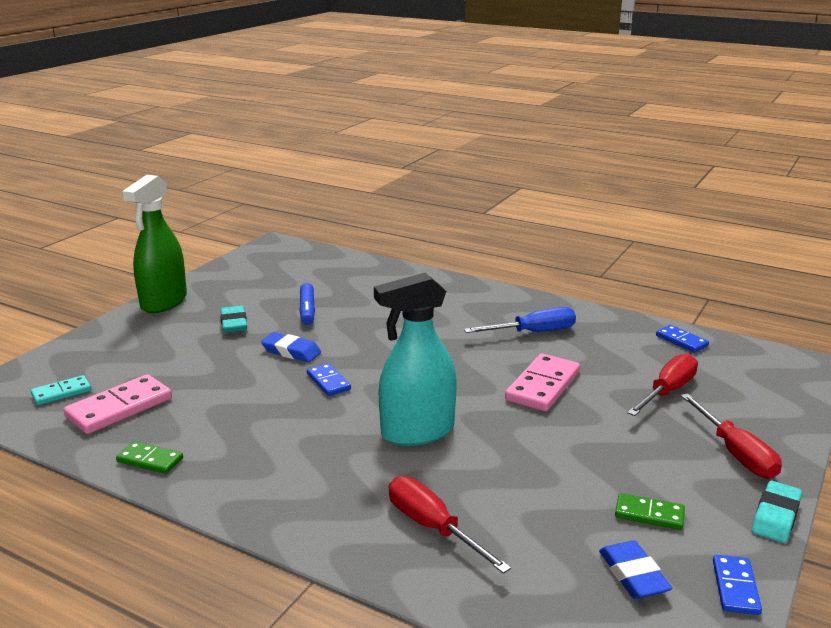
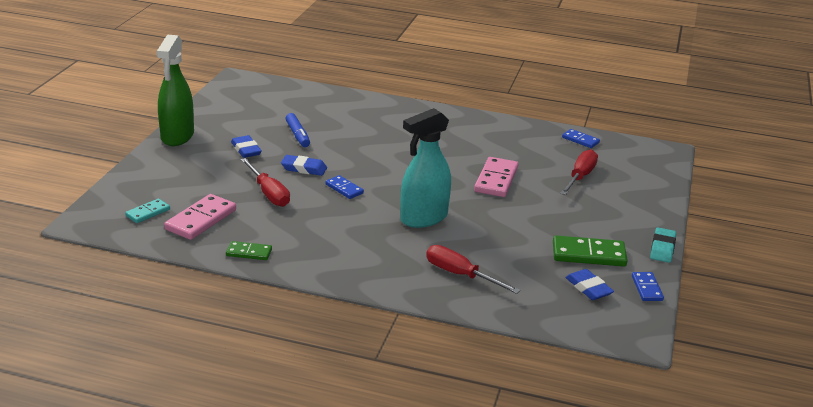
camera: 15 degrees left, 5 degrees up
turquoise eraser [221,306,247,333] -> blue eraser [231,135,262,158]
blue screwdriver [464,307,576,333] -> none
green domino [615,493,685,530] -> green domino [553,235,628,267], size x1.73
red screwdriver [681,394,782,479] -> red screwdriver moved to [241,158,290,207]

